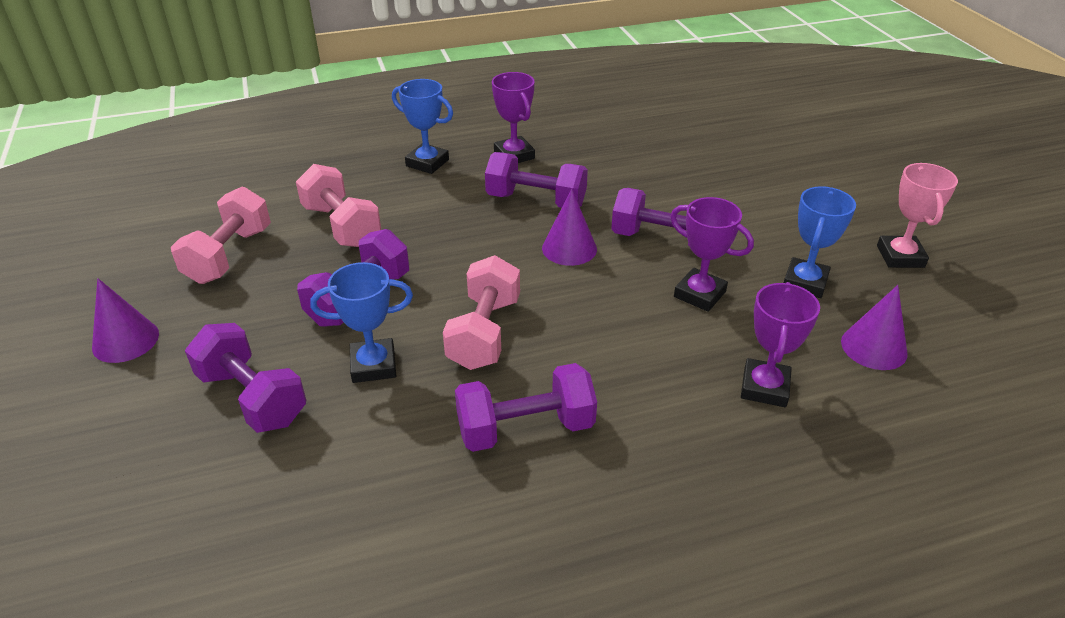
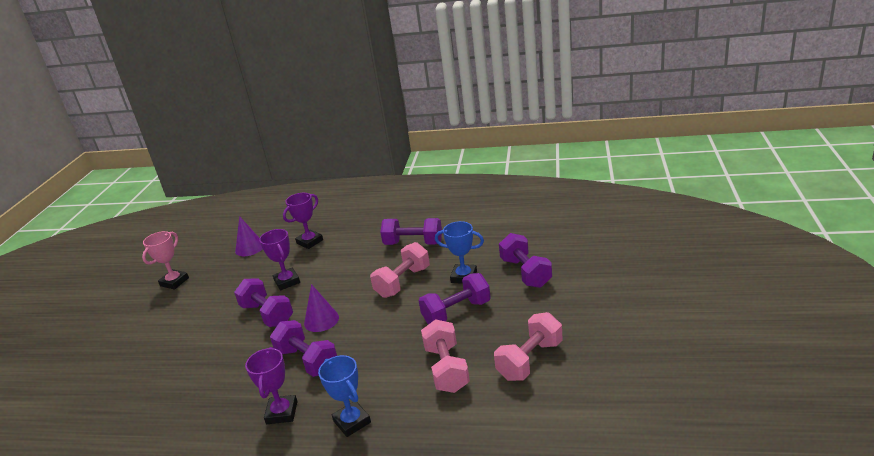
camera: 150 degrees left, 10 degrees down
purple cone [92,278,159,363] -> none
blue trophy [784,186,856,298] -> none

